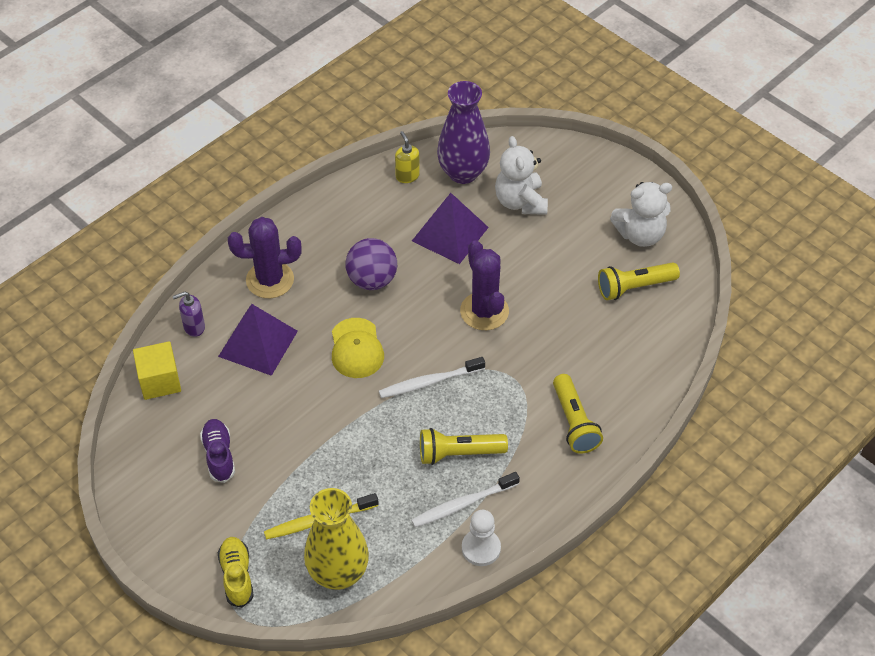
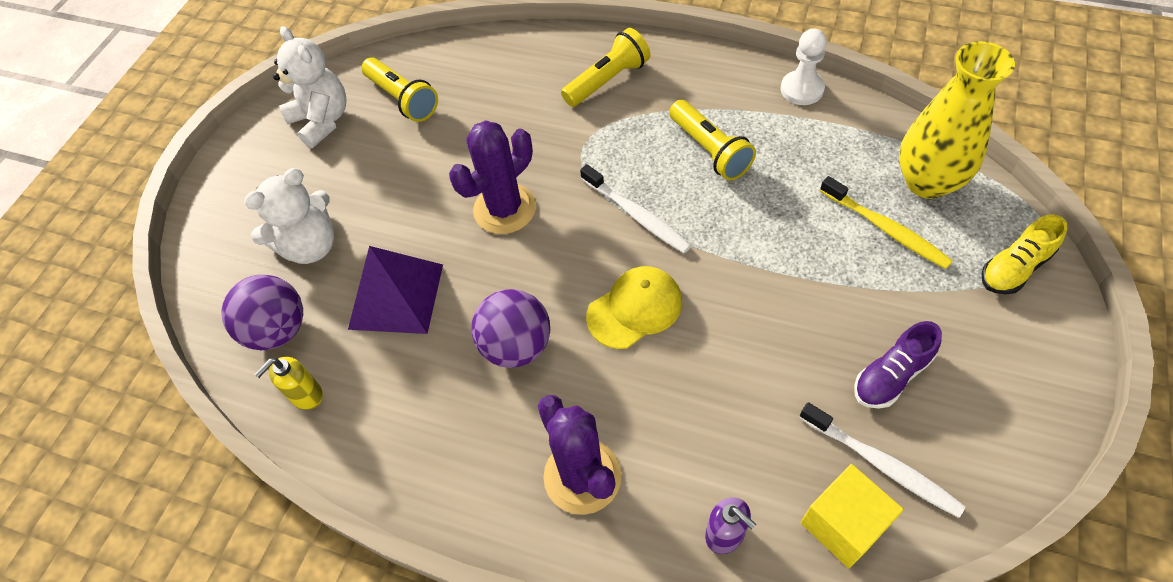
camera: 110 degrees left, 5 degrees up
purple pyramid [218,304,298,376] -> none
white toothbrush [411,472,520,527] -> white toothbrush moved to [799,402,966,518]
purple vase [437,81,490,184] -> purple ball [221,275,303,350]

